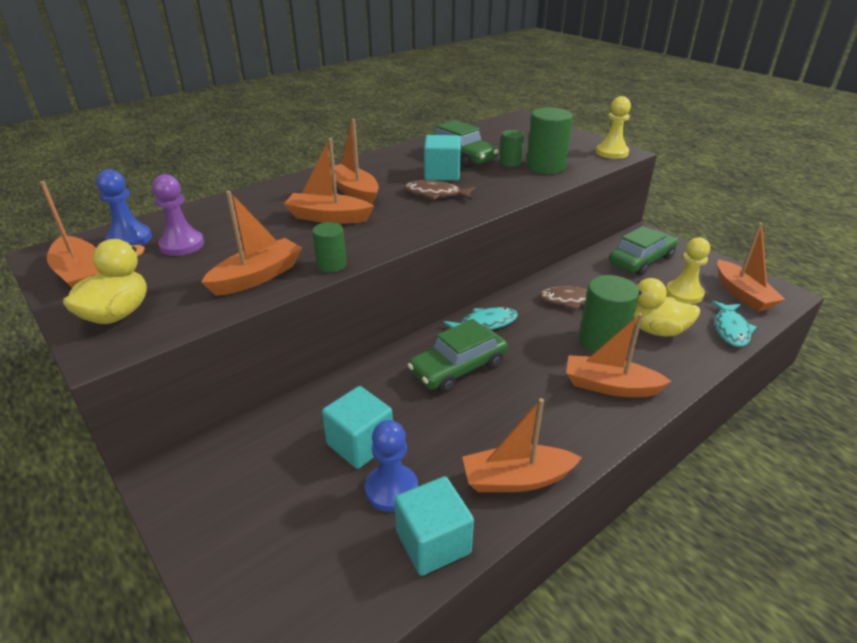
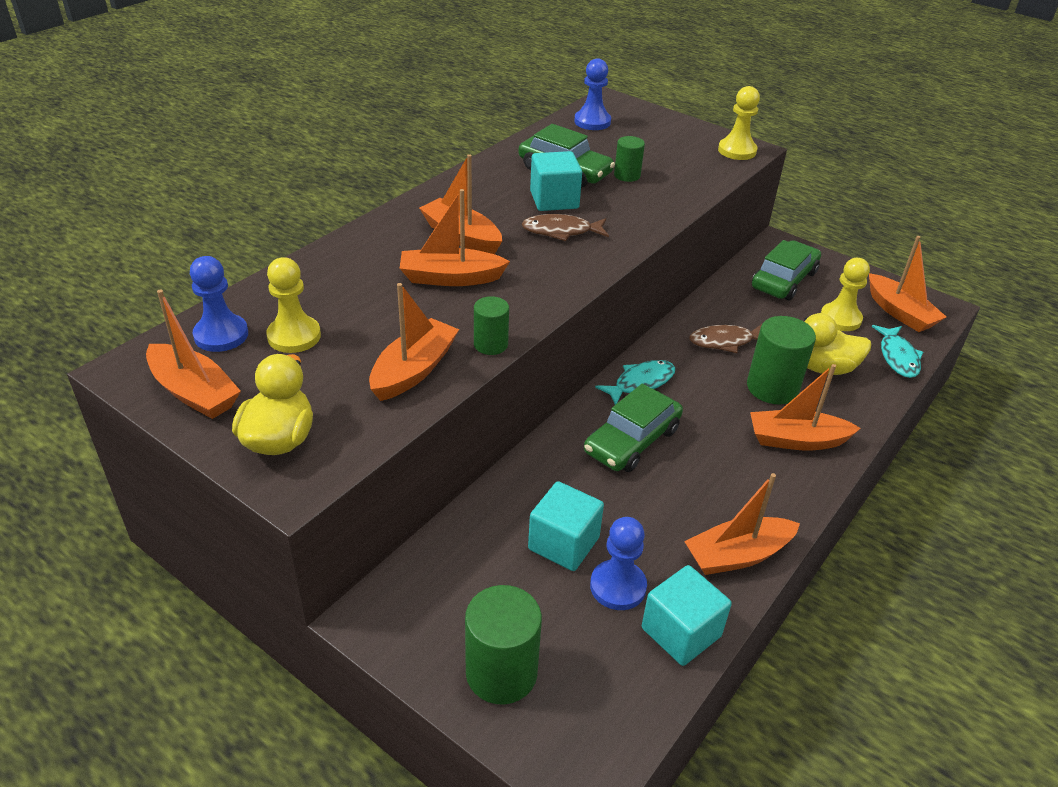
camera: 15 degrees left, 5 degrees up
purple pawn [152,174,204,256] -> yellow pawn [266,257,321,353]
green cylinder [526,107,573,174] -> green cylinder moved to [465,585,542,704]
none -> blue pawn [574,58,611,130]

